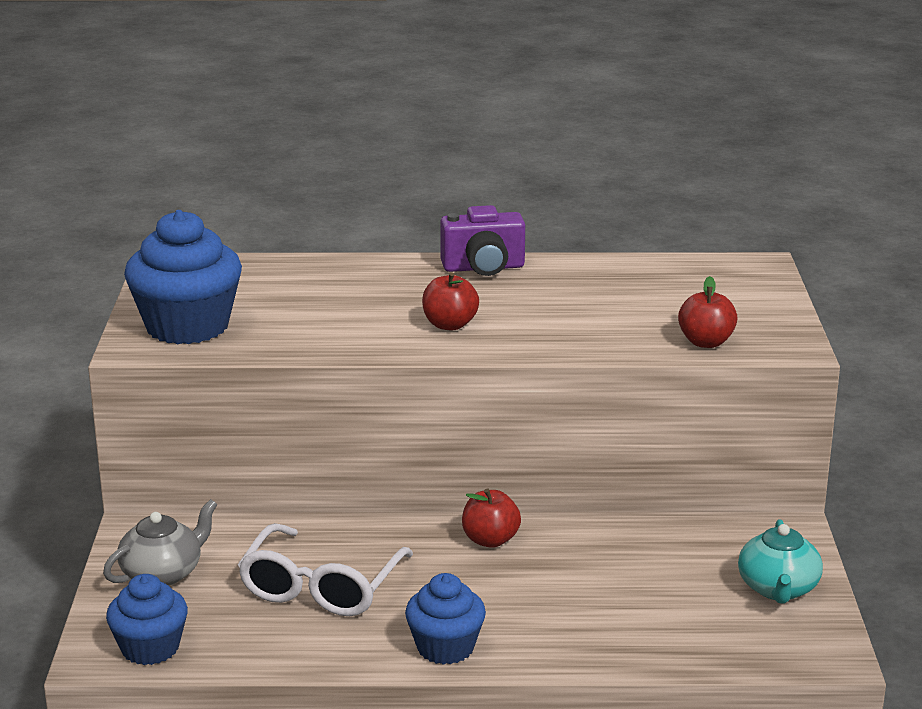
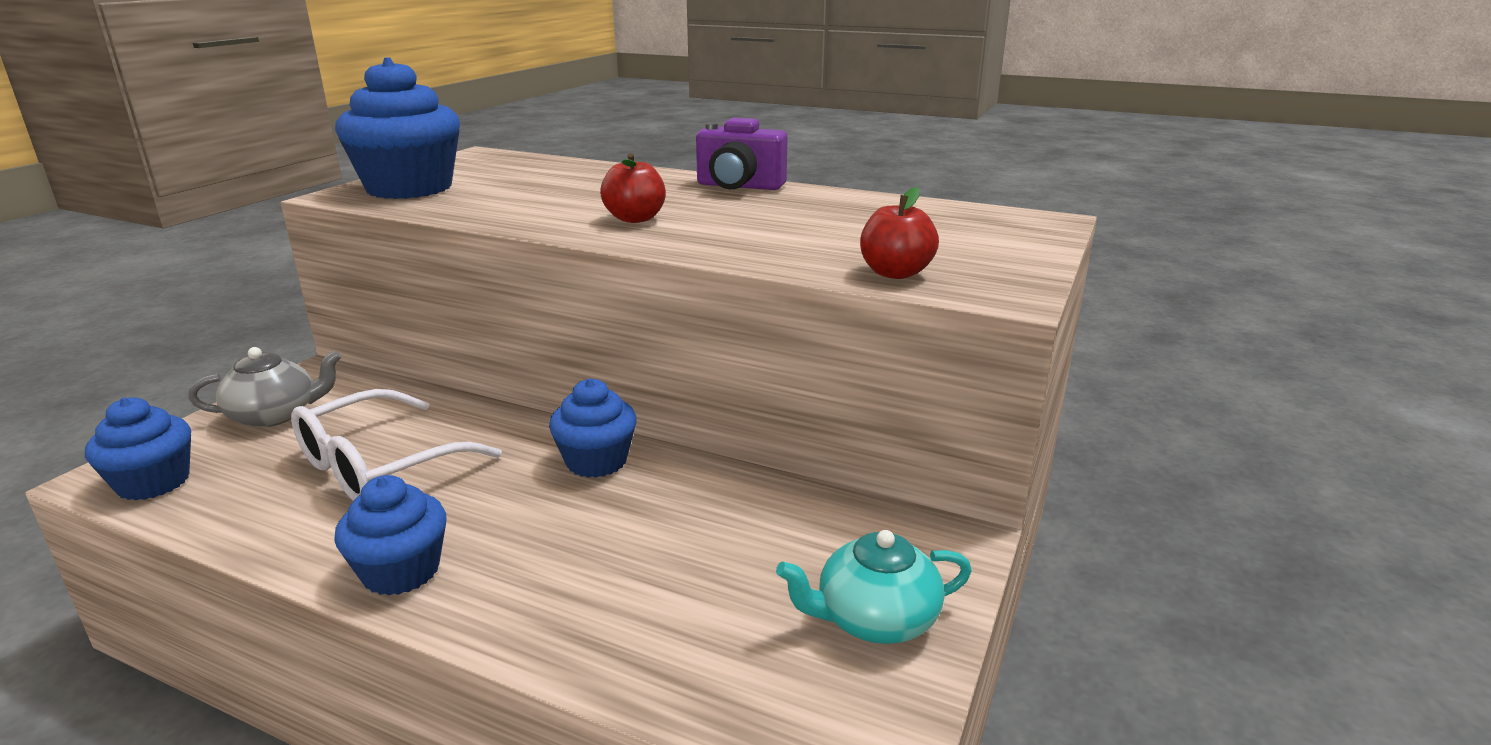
camera: 25 degrees right, 0 degrees up
red apple [462,488,521,548] -> blue cupcake [549,379,637,478]
turquoise teapot [738,519,823,604] -> turquoise teapot turned 45 degrees clockwise [776,530,972,644]

